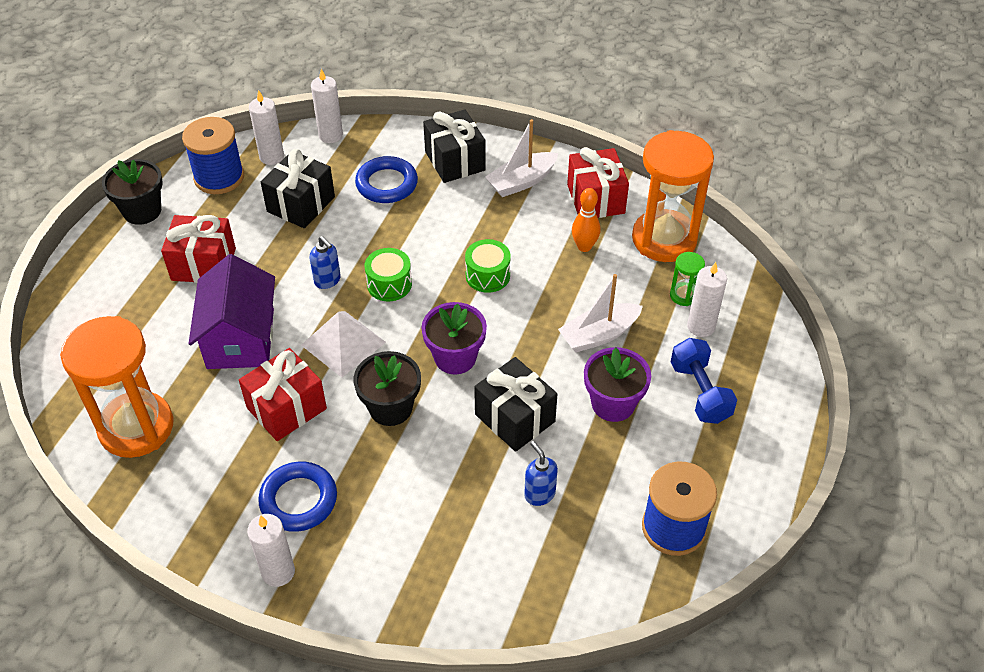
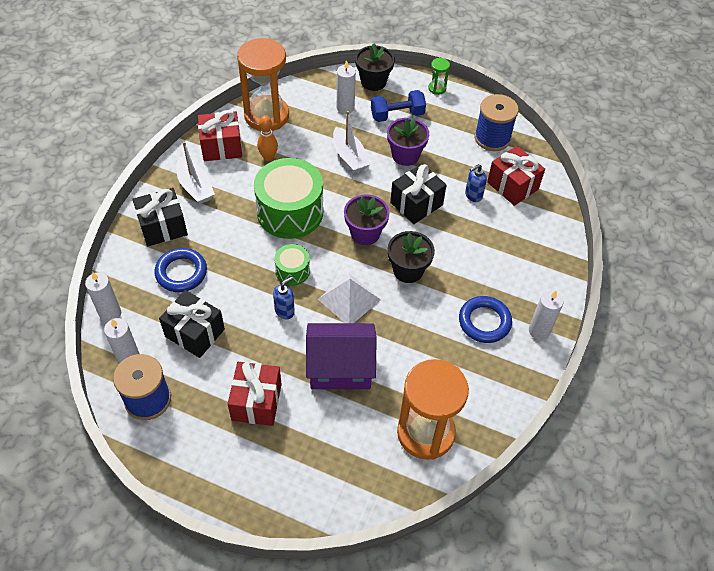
camera: 90 degrees left, 5 degrees up
black flower pot [102,159,163,225] -> black flower pot moved to [355,43,395,91]
red gift [239,348,327,441] -> red gift moved to [487,146,545,206]
green drum [465,239,511,293] -> green drum [254,158,323,239], size x2.03
green hourglass [670,252,705,306] -> green hourglass moved to [428,58,450,95]

